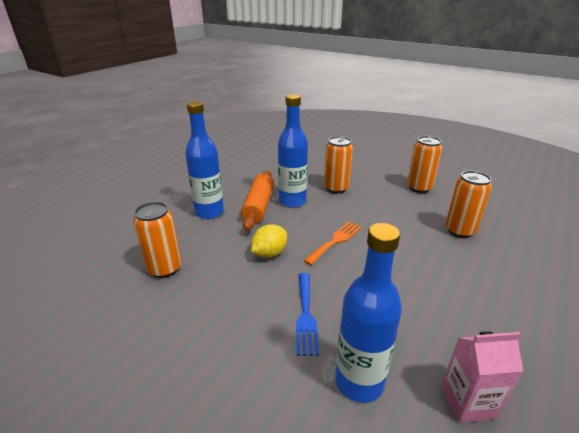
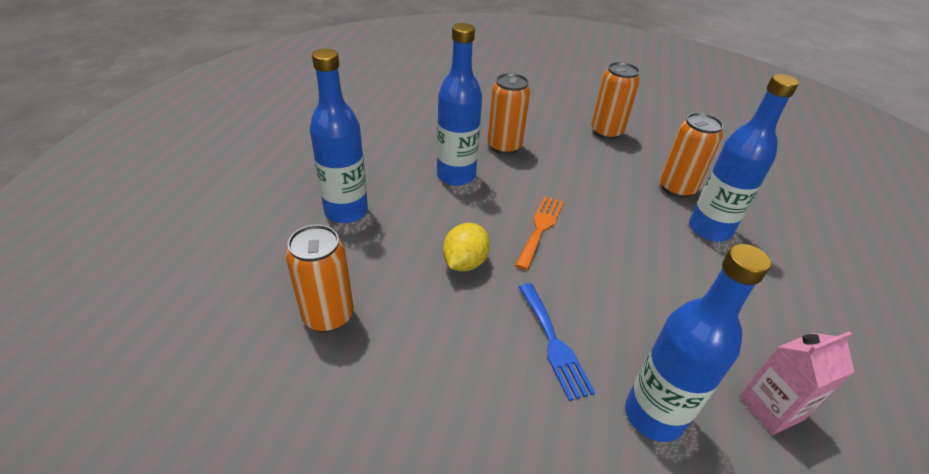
camera: 20 degrees left, 10 degrees up
orange rolling pin [241,171,274,231] -> none
none -> blue bottle [689,74,799,242]

